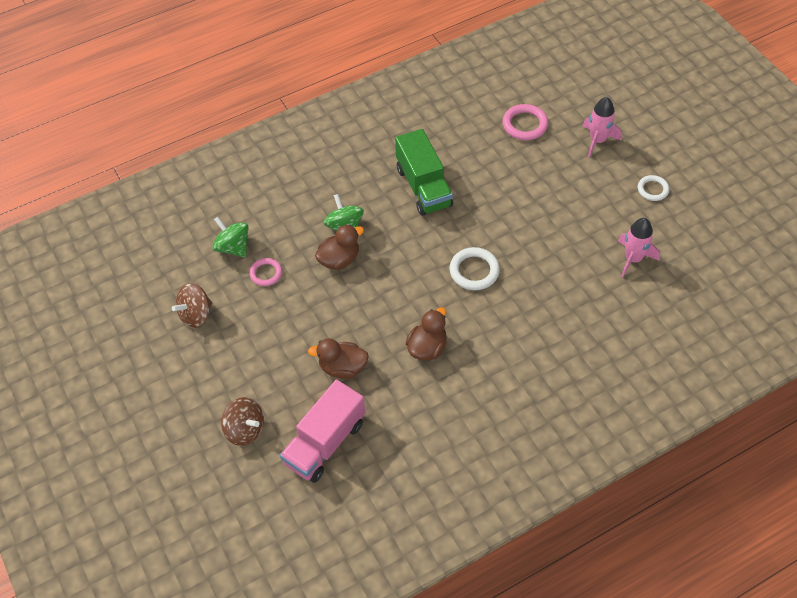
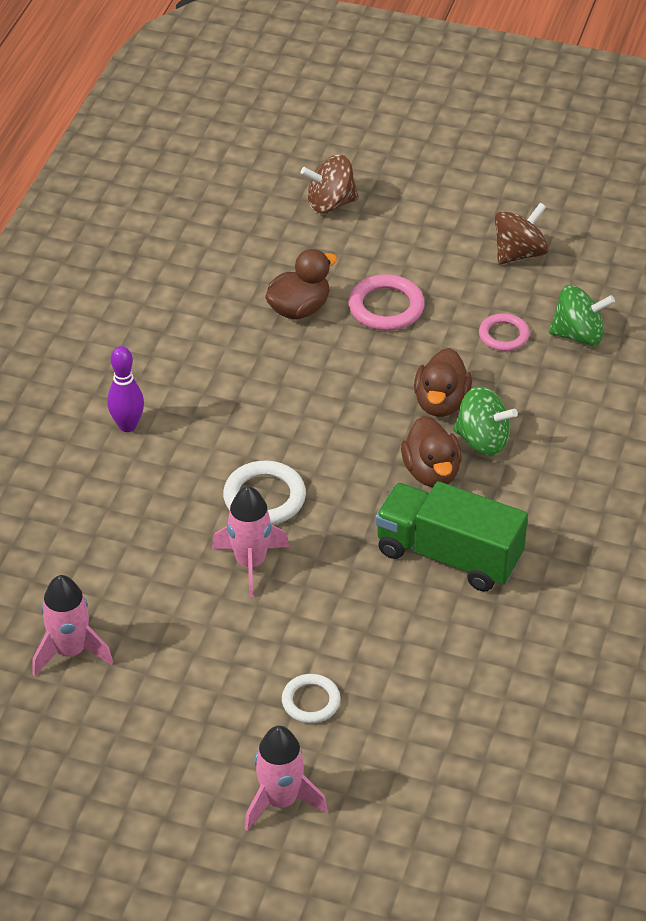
camera: 135 degrees right, 10 degrees down
brown spinning top [172,283,212,328] -> brown spinning top turned 45 degrees clockwise [495,202,549,265]
pink truck [280,380,365,483] -> none
brown duck [406,307,447,361] -> brown duck moved to [401,416,462,487]
pink ring [502,104,548,140] -> pink ring moved to [348,274,425,331]
white ring [638,175,669,201] -> white ring moved to [282,674,340,723]
none -> purple bowling pin [107,346,144,432]
none -> pink rocket [212,486,289,597]

